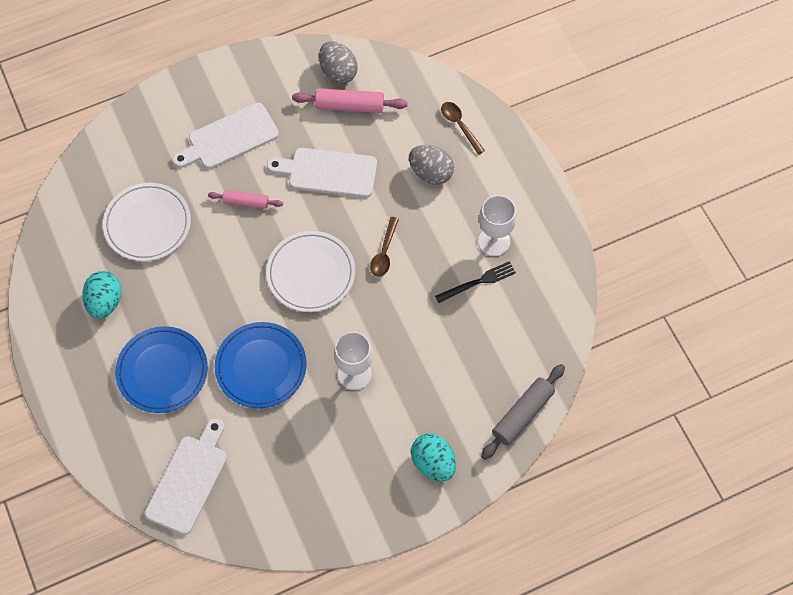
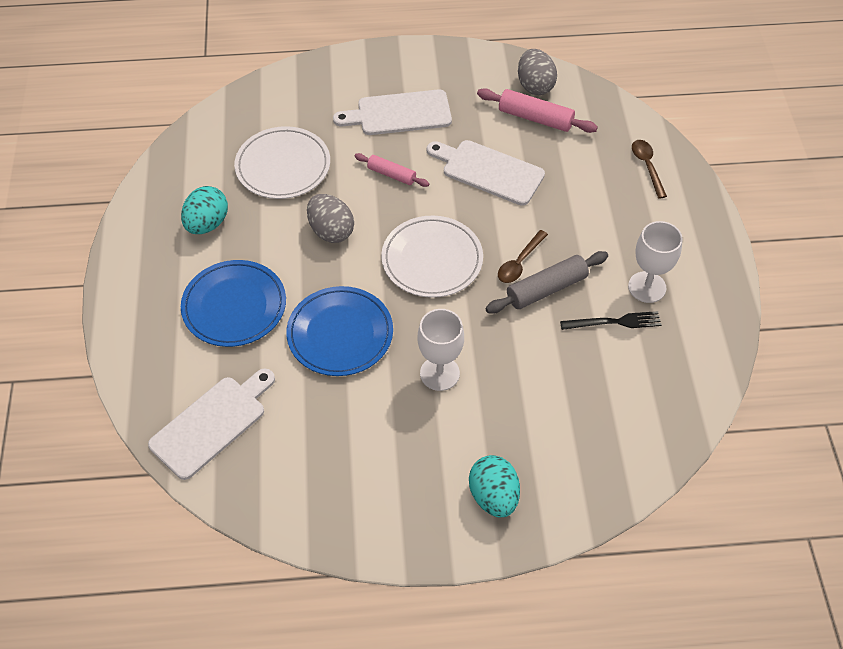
camera: 20 degrees right, 10 degrees down
grey egg [409,145,454,185] -> grey egg moved to [307,194,354,243]
grey rolling pin [481,364,565,460] -> grey rolling pin moved to [485,251,608,314]

